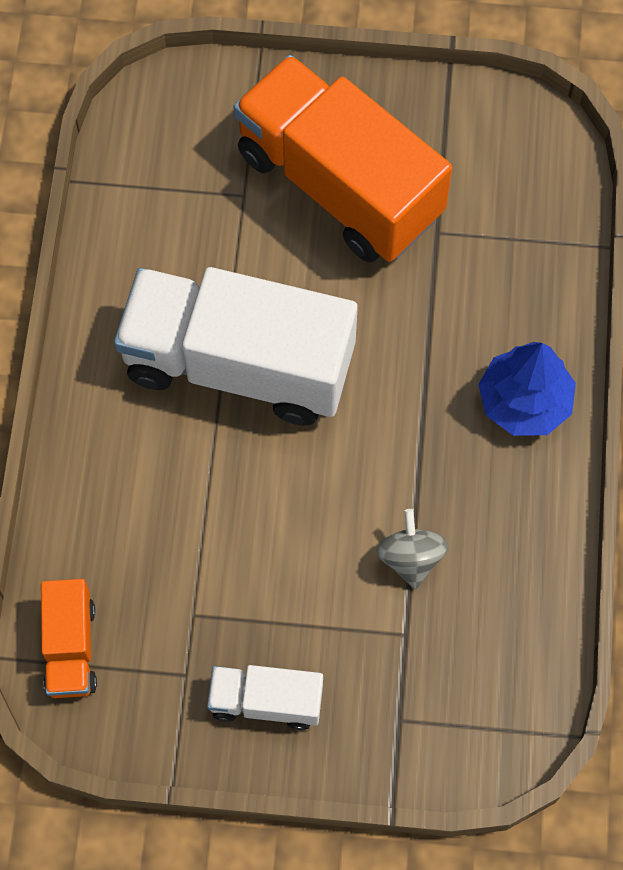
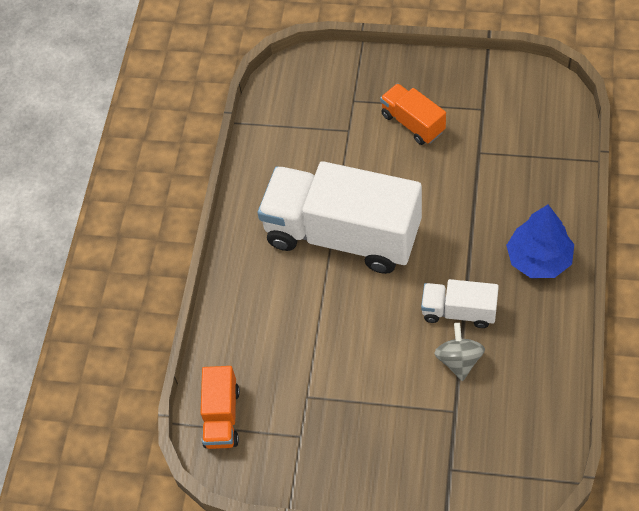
camera: 10 degrees right, 10 degrees down
white truck [207,665,323,730] -> white truck moved to [421,279,499,328]
orange truck [233,55,452,262] -> orange truck [380,83,446,145], size x0.47

